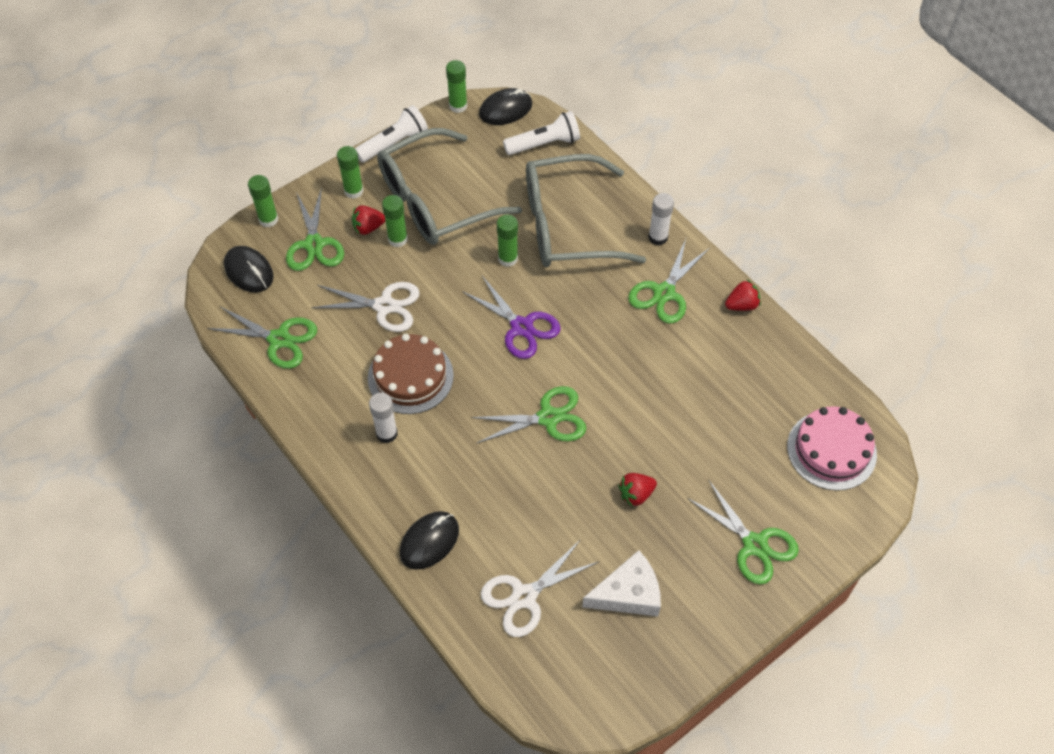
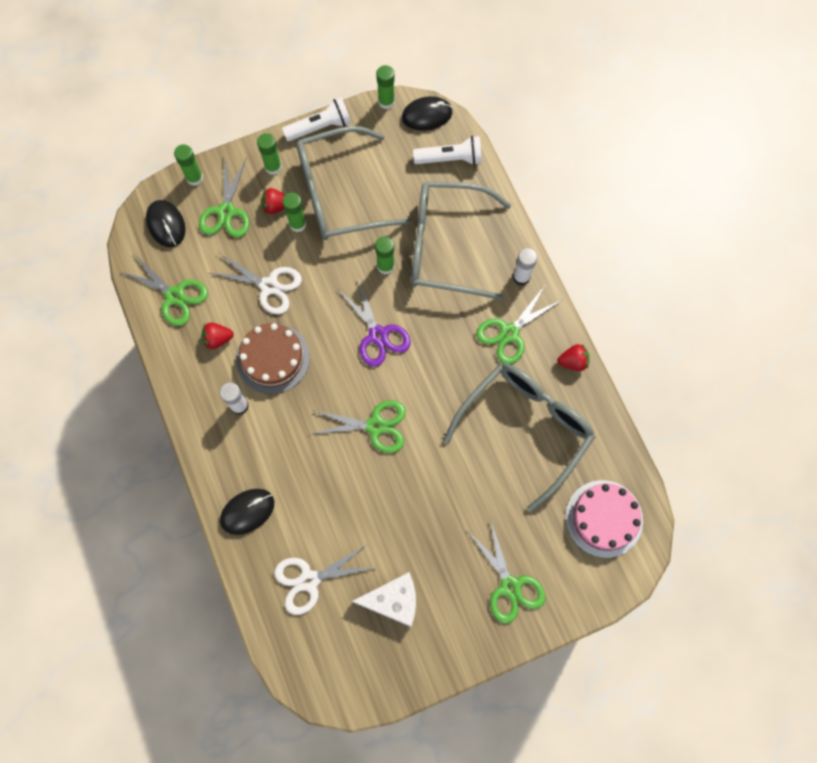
camera: 15 degrees right, 15 degrees up
red strawberry [618,473,657,506] -> red strawberry moved to [201,323,234,349]
none -> grey glasses [443,363,595,512]

